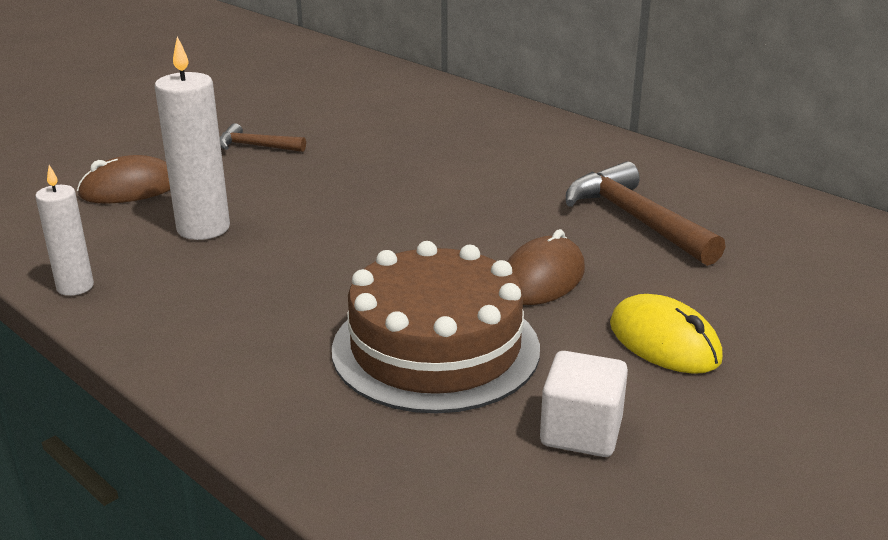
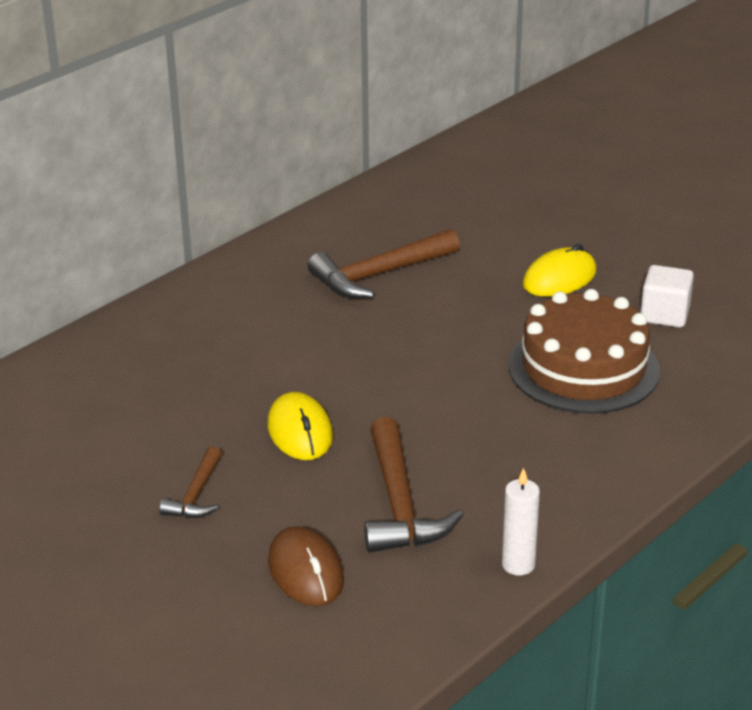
camera: 90 degrees left, 5 degrees up
white candle [154,36,230,240] -> brown hammer [364,417,463,553]
brown mouse [507,229,585,305] -> none
none -> yellow mouse [268,392,333,460]

